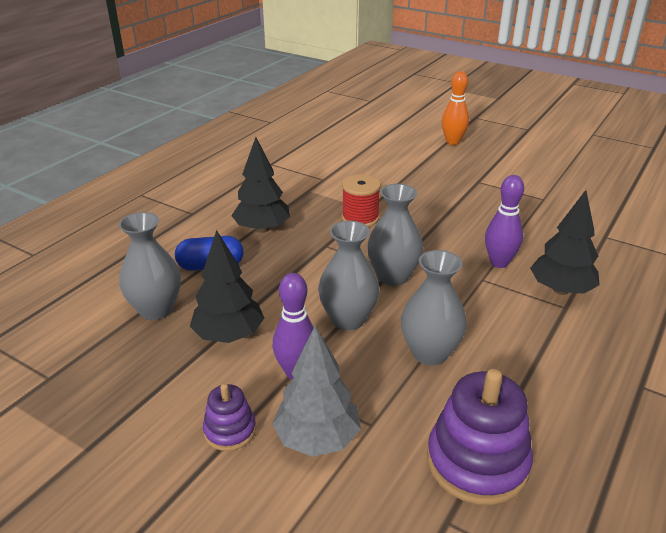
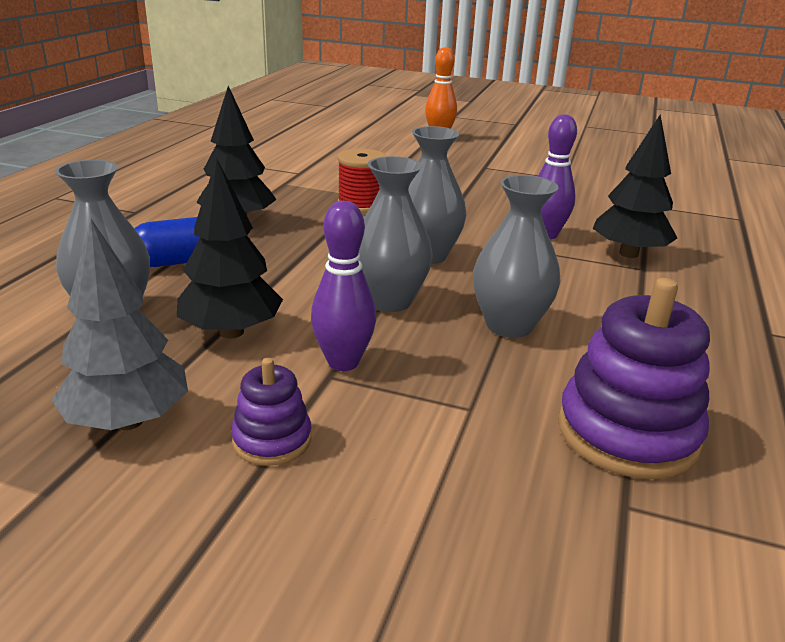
camera: 15 degrees left, 5 degrees down
grey tree [272,326,361,457] -> grey tree moved to [51,219,188,430]

